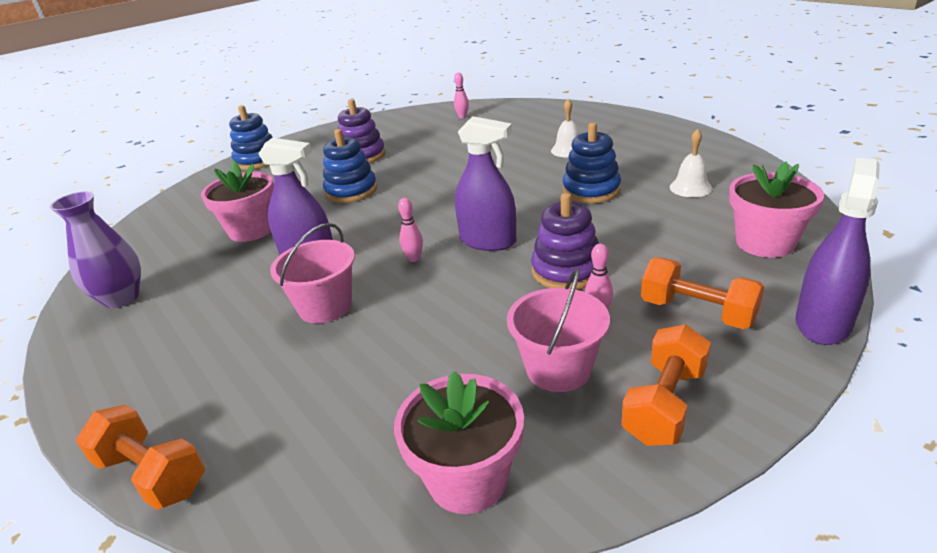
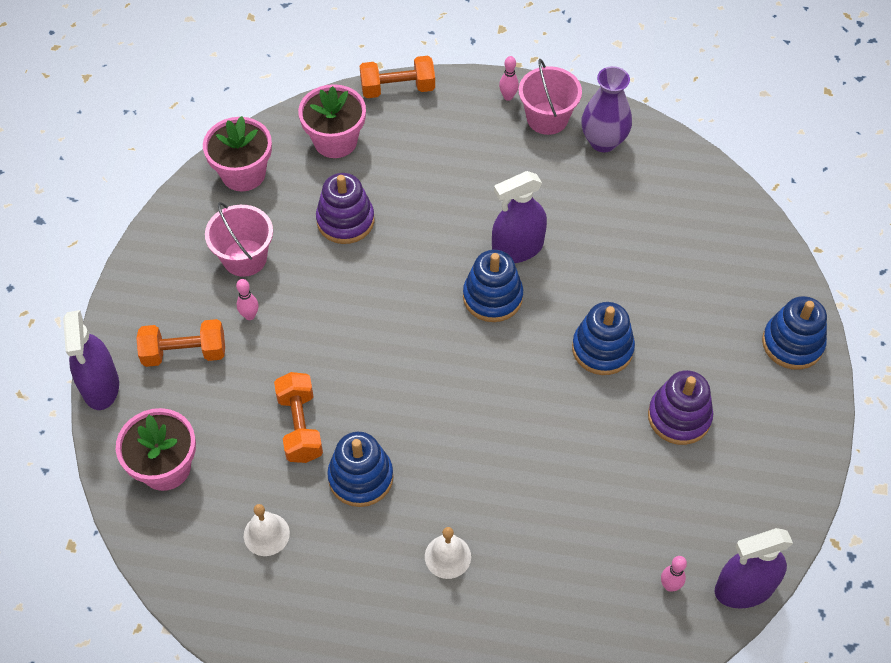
camera: 135 degrees right, 25 degrees up
pink flower pot [201,161,274,242] -> pink flower pot moved to [298,84,366,158]
pink bucket [270,223,355,324] -> pink bucket moved to [519,59,582,135]
pink bowling pin [398,198,423,262] -> pink bowling pin moved to [499,56,519,101]
purple spray bottle [455,116,516,251] -> purple spray bottle moved to [715,528,793,609]
purple stacking toy [531,193,599,290] -> purple stacking toy moved to [316,173,374,244]
orange dumbbell [621,324,711,446] -> orange dumbbell moved to [274,372,323,463]
none -> blue stacking toy [463,250,523,322]

